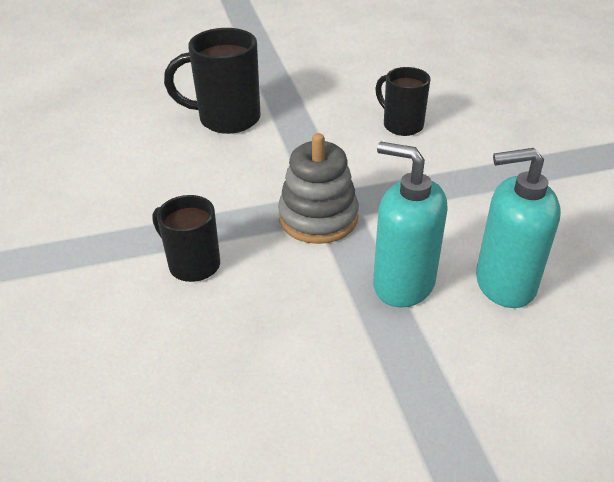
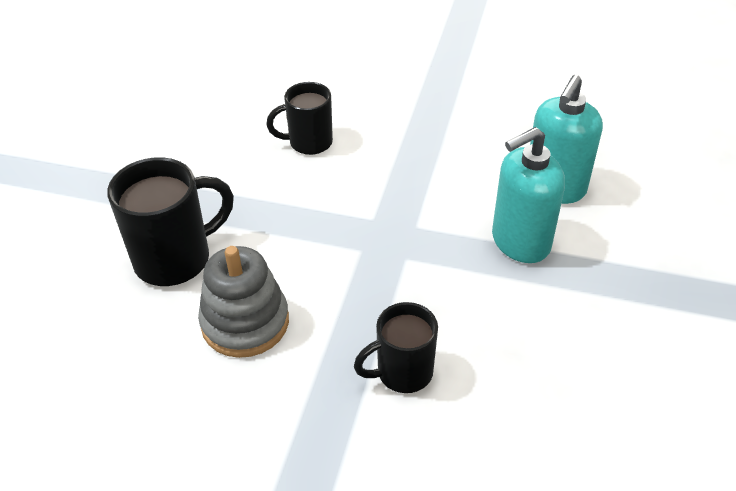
camera: 60 degrees left, 5 degrees up
black mug [164,28,261,134] -> black mug turned 150 degrees counterclockwise [107,157,234,286]
grey stacking toy [278,133,359,244] -> grey stacking toy moved to [198,246,289,358]

